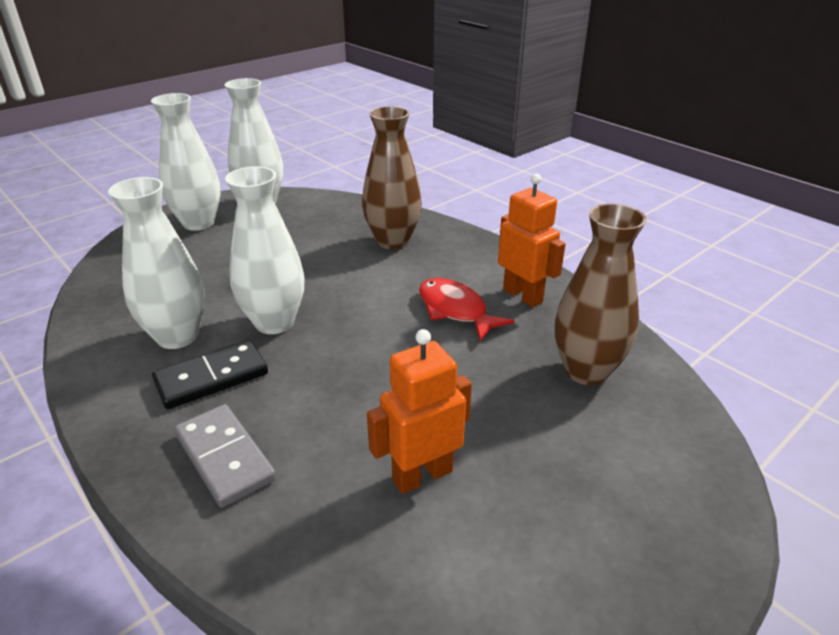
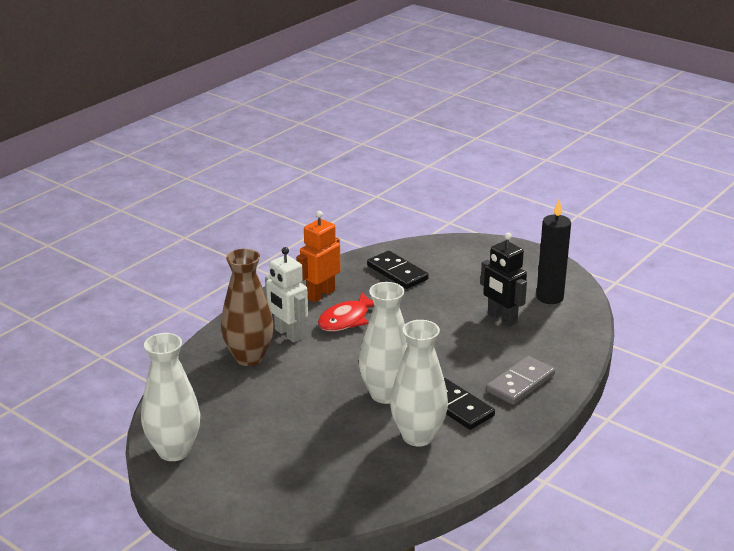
camera: 100 degrees left, 5 degrees down
white vase [151,93,220,231] -> none
orange robot [367,329,472,494] -> black robot [480,233,527,327]
brown vase [555,204,647,385] -> black domino [367,251,429,289]
none -> white robot [265,247,308,343]
none -> black candle [536,200,571,304]

